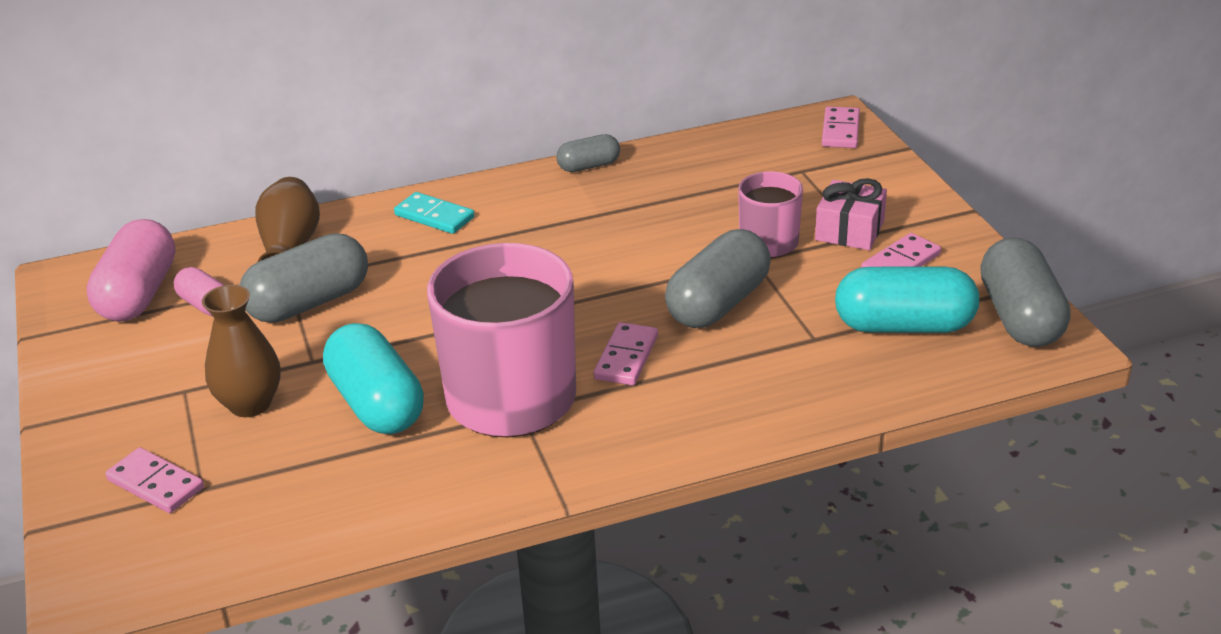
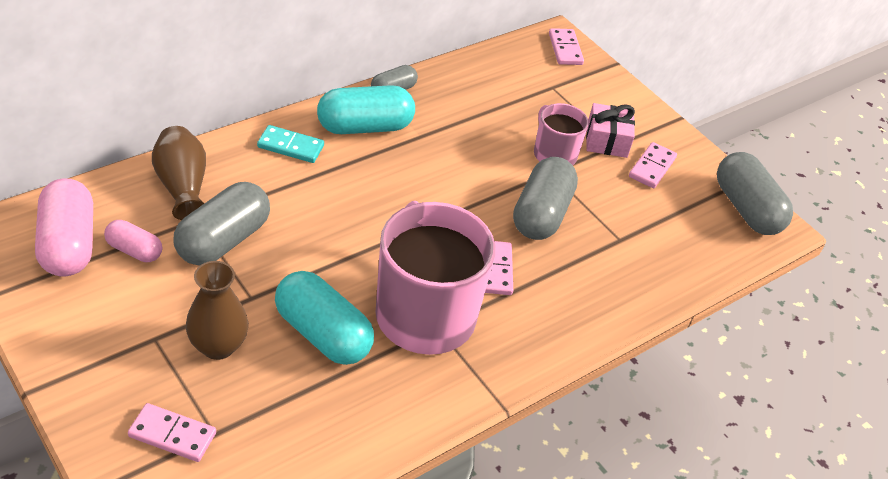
camera: 25 degrees left, 10 degrees up
turquoise capsule [835,267,979,333] -> turquoise capsule moved to [317,85,415,134]

